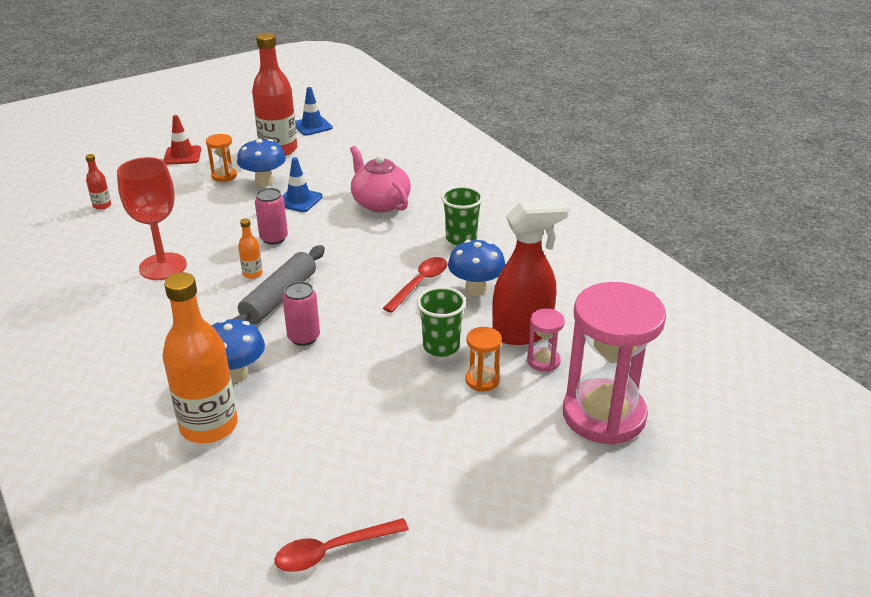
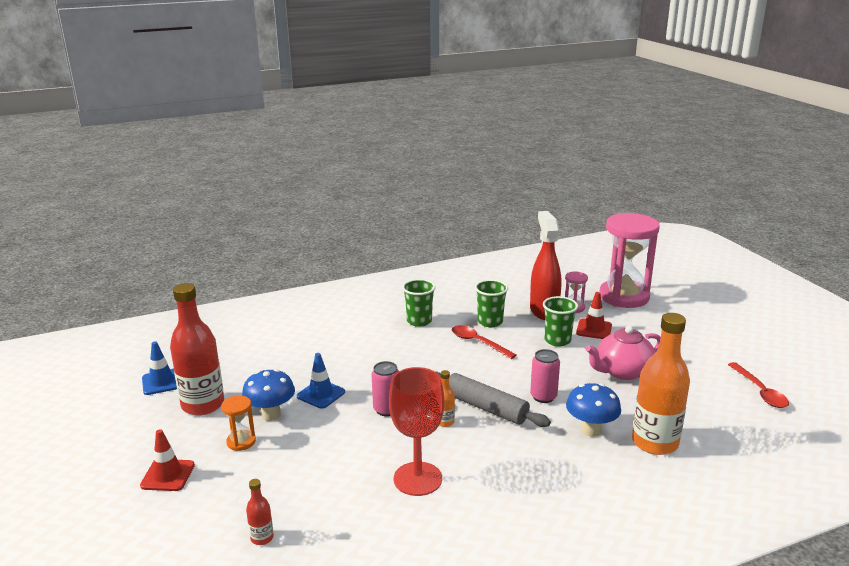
camera: 80 degrees left, 10 degrees down
pink teapot [350,146,411,213] -> pink teapot moved to [585,326,661,380]
blue mushroom [448,240,506,296] -> green cup [475,280,508,327]
orange hourglass [465,327,502,392] -> red traffic cone [576,292,612,339]

